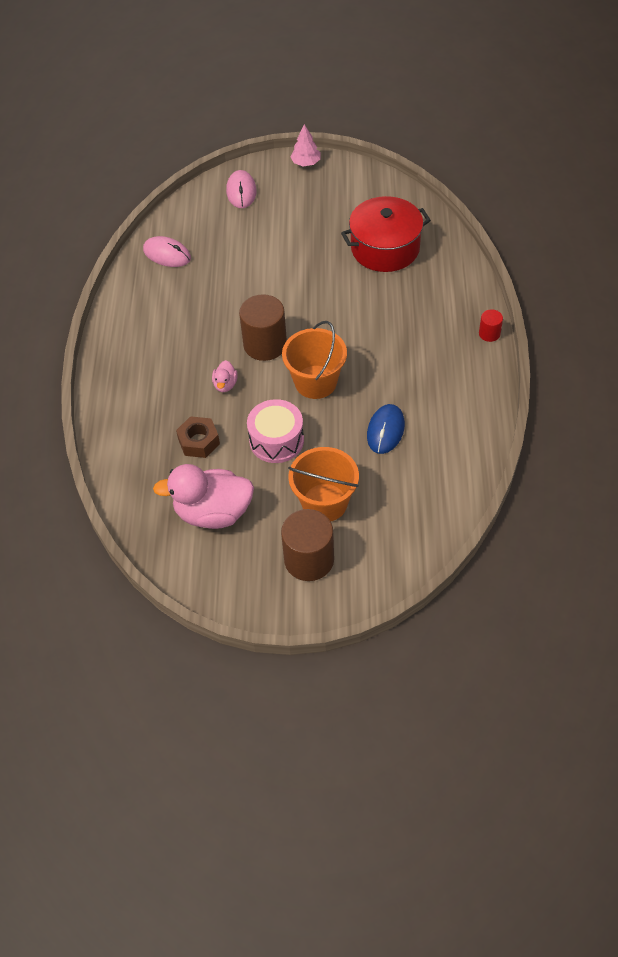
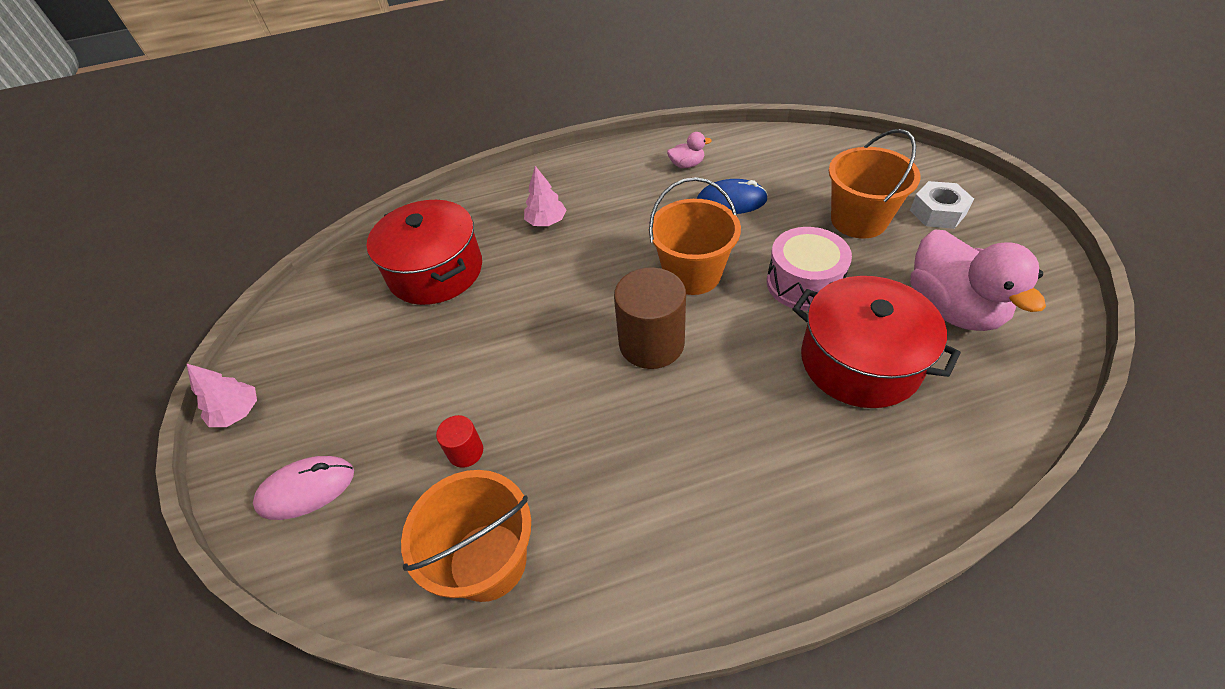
camera: 105 degrees left, 5 degrees down
pink mouse [143,236,191,267] -> orange bucket [401,470,531,602]
brown nut [176,416,220,458] -> red pot [792,276,961,408]
pink duck [212,360,238,392] -> pink duck moved to [667,132,712,168]
brown cylinder [281,509,334,581] -> white nut [910,181,974,229]
red cylinder [479,309,503,342] -> red cylinder moved to [436,415,483,468]
none -> pink tree [524,166,567,226]

